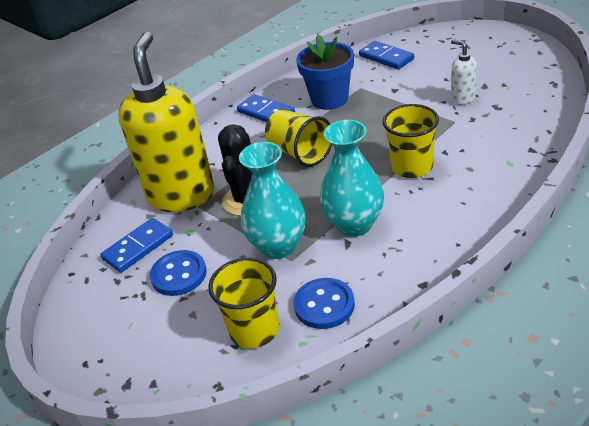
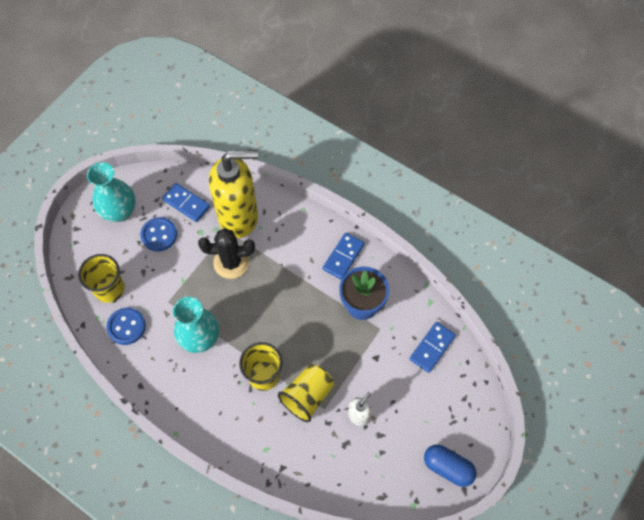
camera: 75 degrees right, 25 degrees up
turquoise vase [239,142,306,259] -> turquoise vase moved to [87,162,135,222]
yellow cup [265,109,332,167] -> yellow cup moved to [278,364,334,422]
none -> blue capsule [424,444,476,487]

